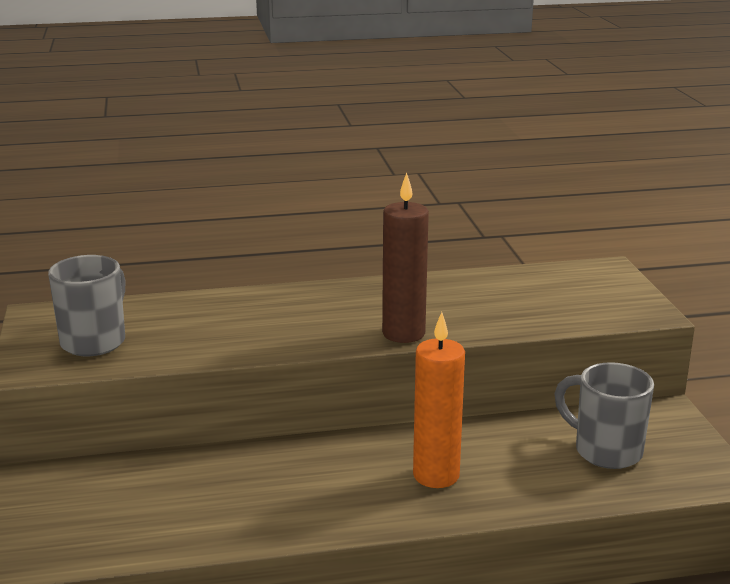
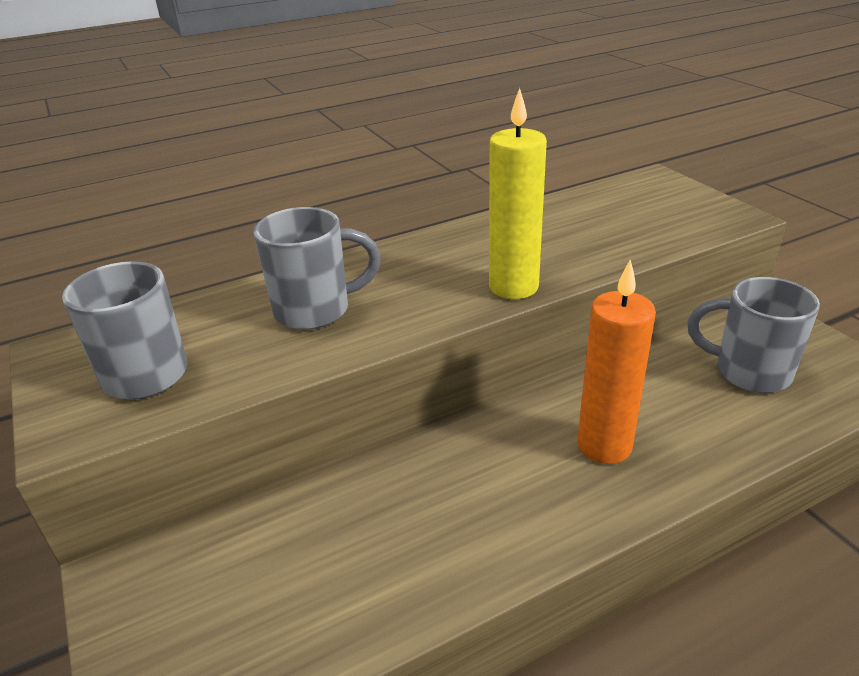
camera: 15 degrees left, 10 degrees up
brown candle [382,173,429,343] -> yellow candle [489,88,547,299]
none -> grey mug [254,207,381,330]

